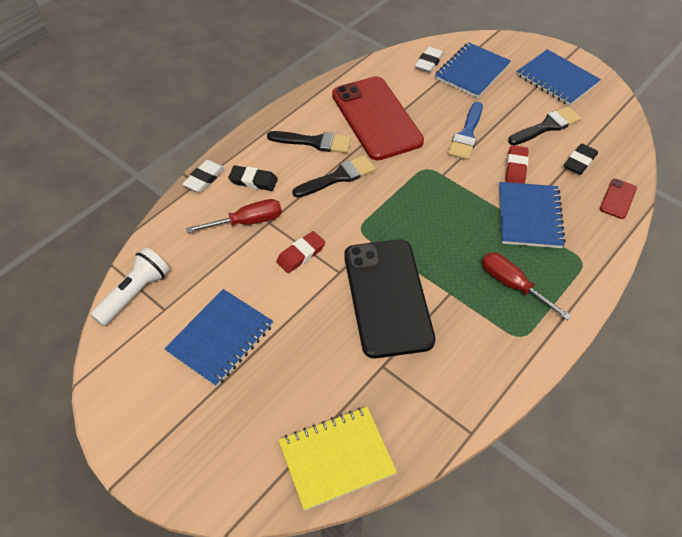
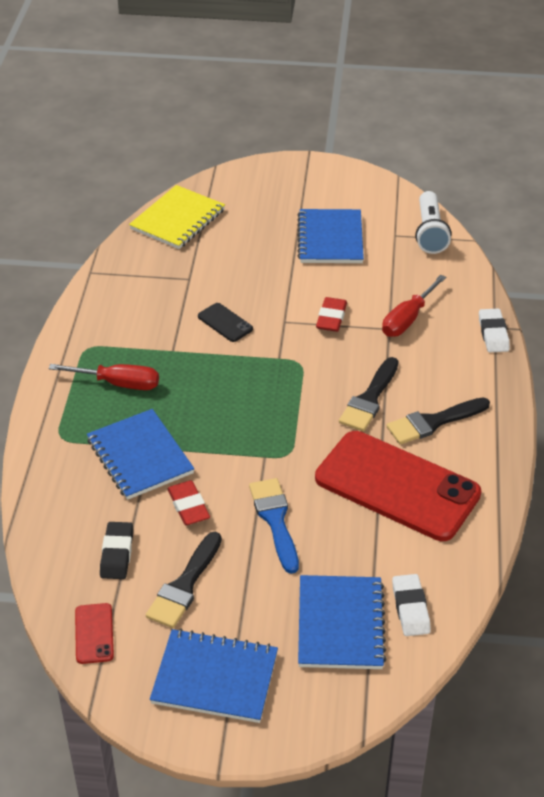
camera: 145 degrees right, 10 degrees down
black eraser [228,165,278,191] -> none
black phone [344,239,435,358] -> black phone [198,303,253,342], size x0.41
red phone [600,179,637,219] -> red phone moved to [75,603,114,664]

